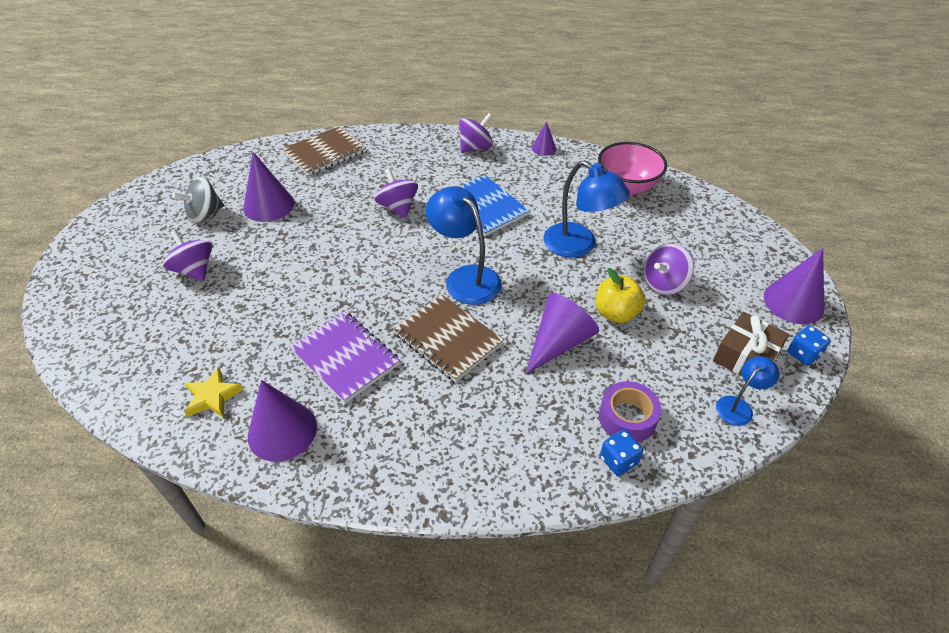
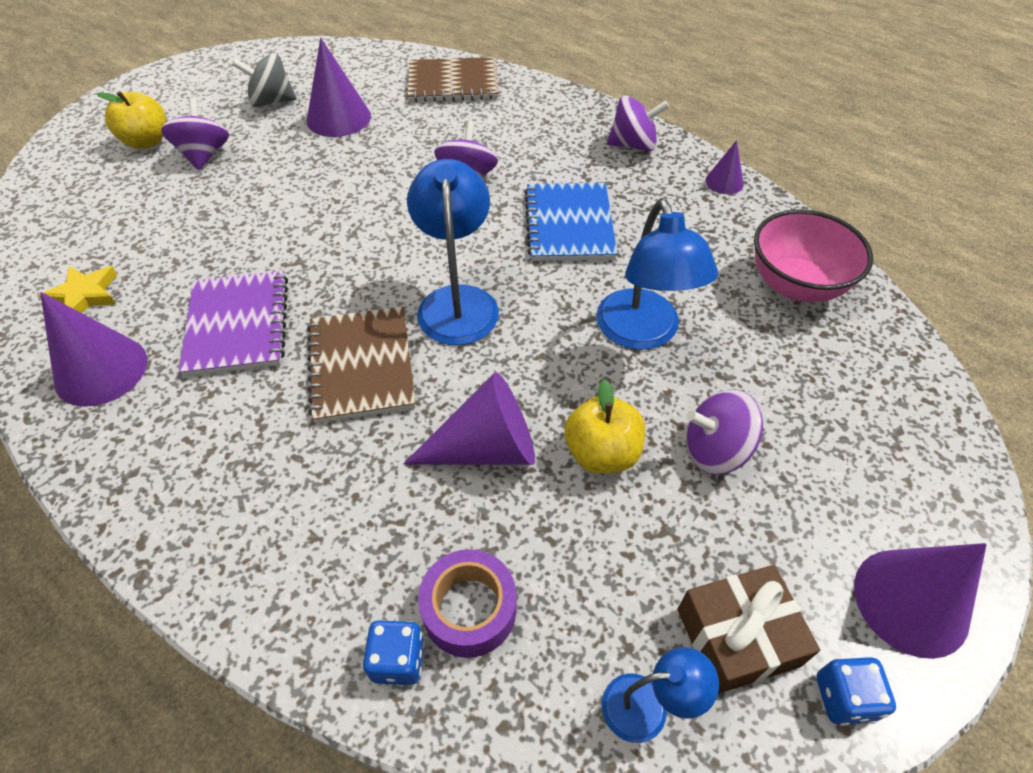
camera: 35 degrees right, 5 degrees up
none -> yellow apple [97,91,166,149]

